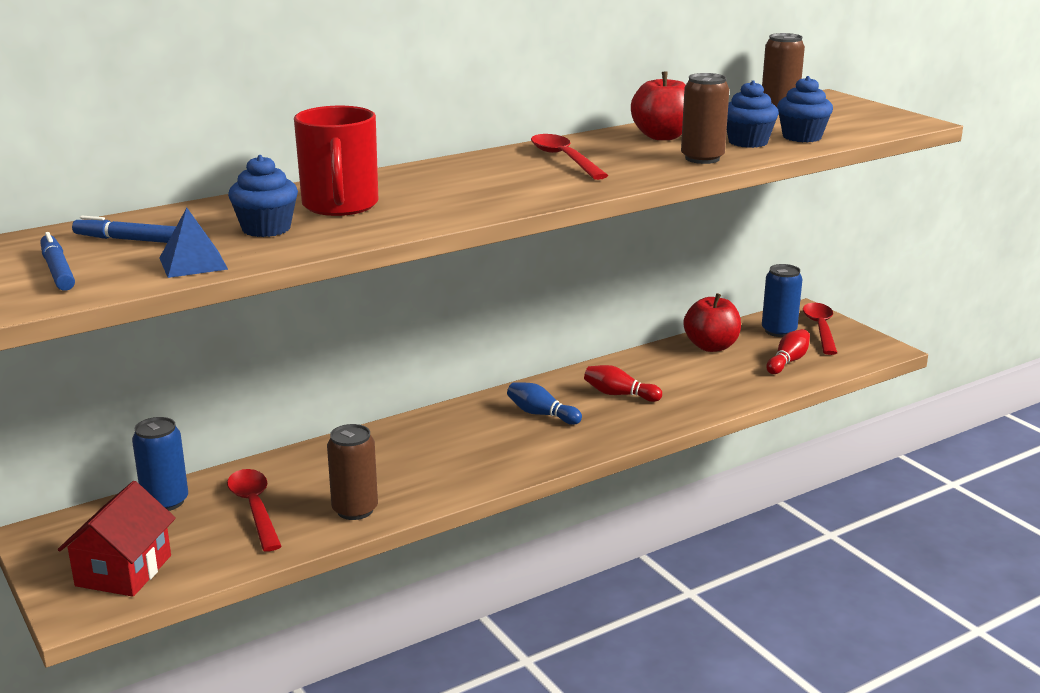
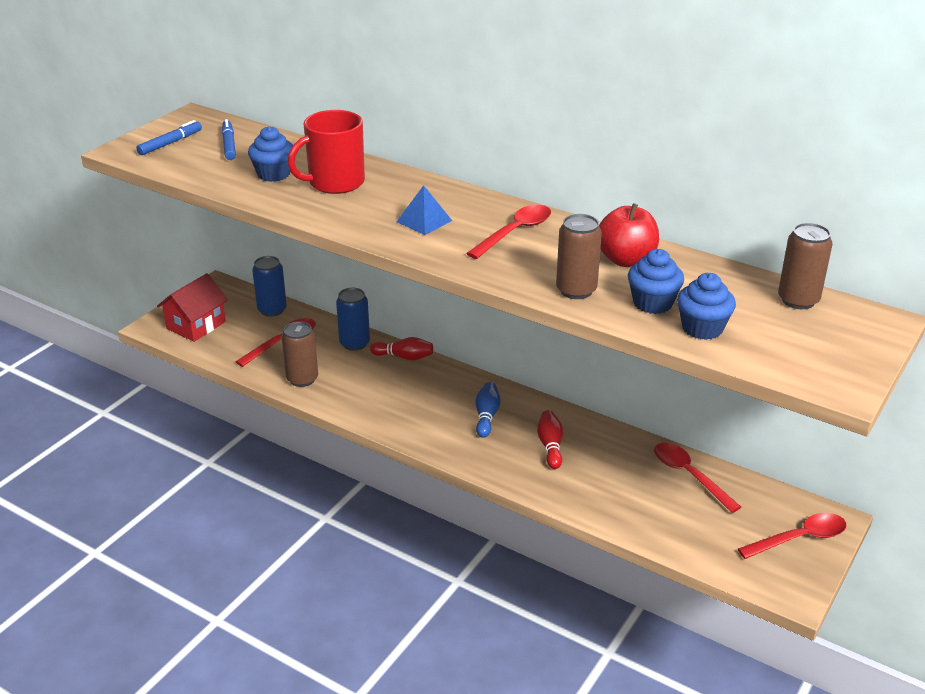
camera: 65 degrees right, 10 degrees up
red house [58,481,176,597] -> red house turned 45 degrees counterclockwise [157,273,228,342]
blue pyramid [160,208,228,278] -> blue pyramid moved to [397,185,452,235]
red apple [683,293,741,352] -> red spoon [654,442,741,513]
blue can [762,264,802,337] -> blue can moved to [336,288,370,351]
red bowling pin [766,329,810,374] -> red bowling pin moved to [370,337,433,361]

